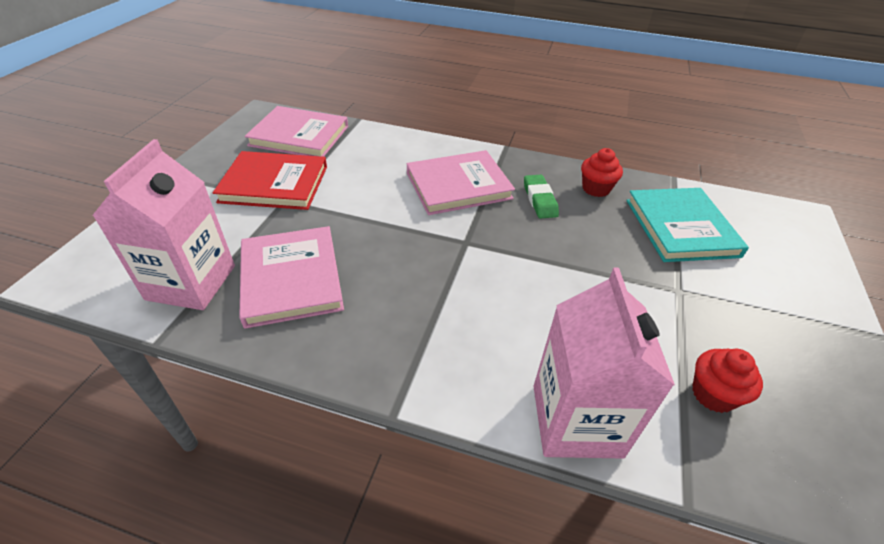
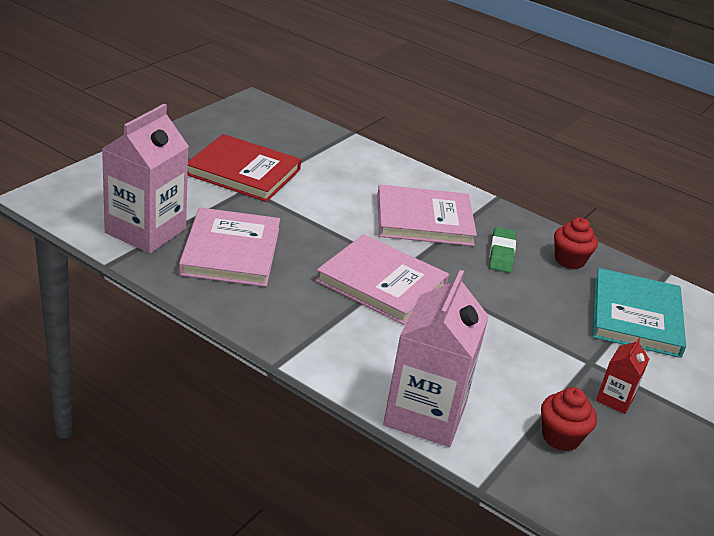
camera: 15 degrees right, 10 degrees down
pink book [245,106,348,157] -> pink book moved to [316,234,449,325]
none -> red carton [596,338,649,414]

